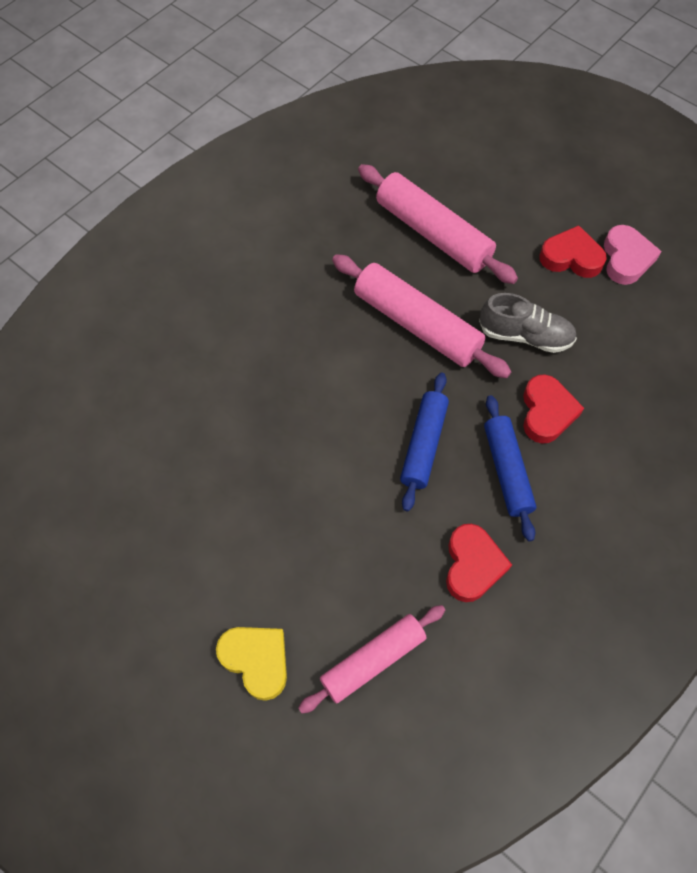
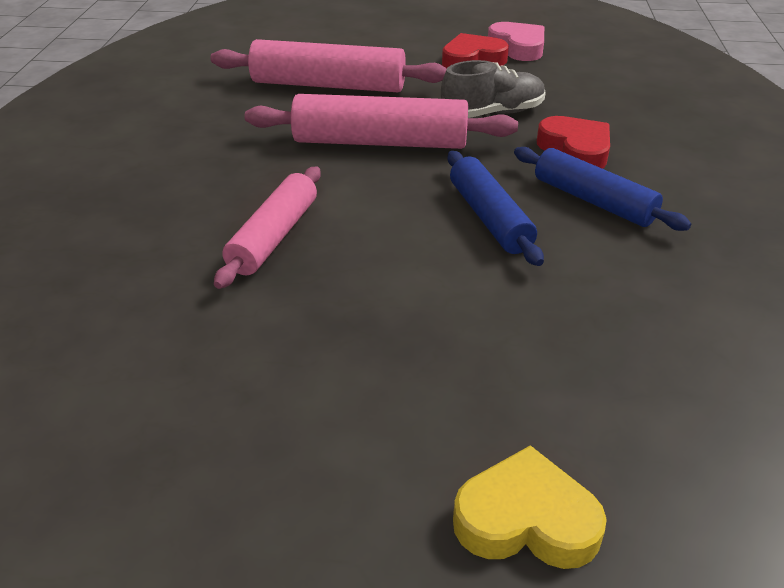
camera: 35 degrees left, 25 degrees down
pink rolling pin [298,605,445,714] -> pink rolling pin moved to [214,166,321,289]
red heart [446,524,512,602] -> none

